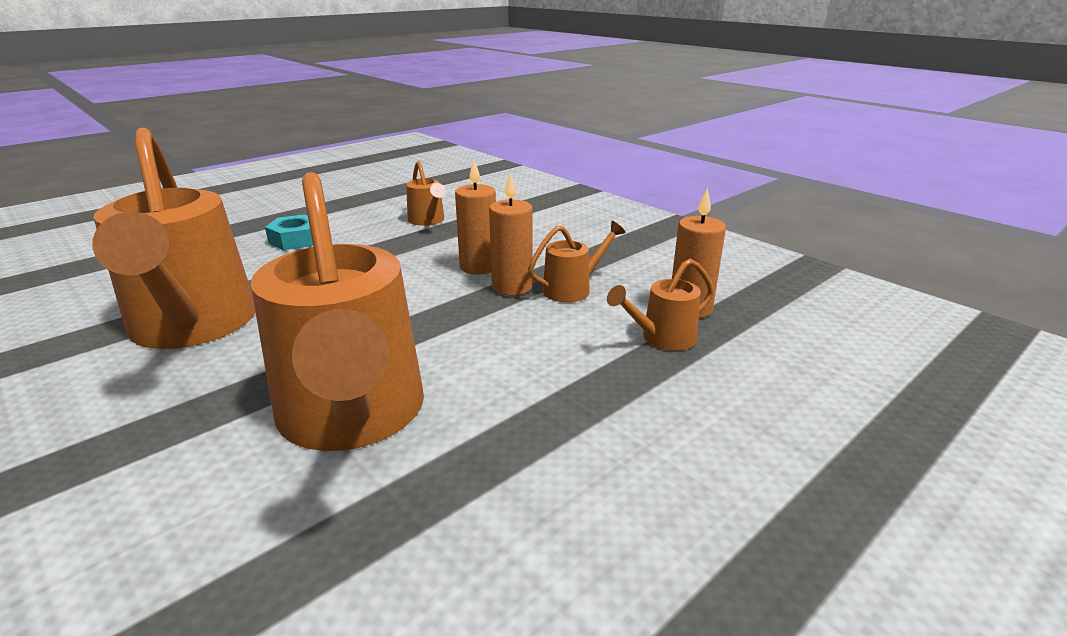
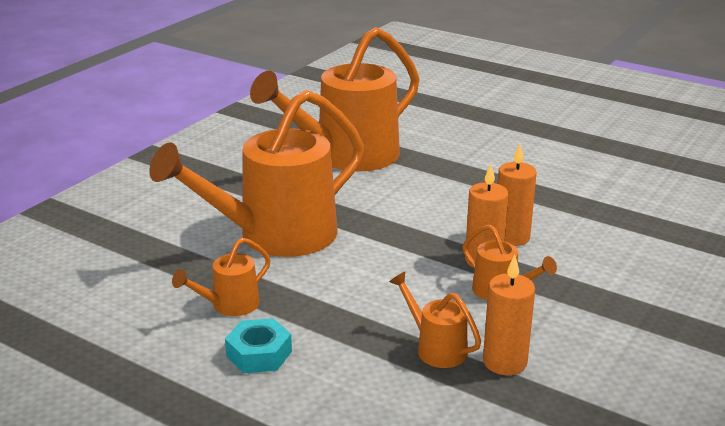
camera: 75 degrees right, 0 degrees up
turquoise nut [265,214,313,250] -> turquoise nut moved to [225,318,292,373]
orange watering can [406,161,446,226] -> orange watering can moved to [172,238,271,316]

